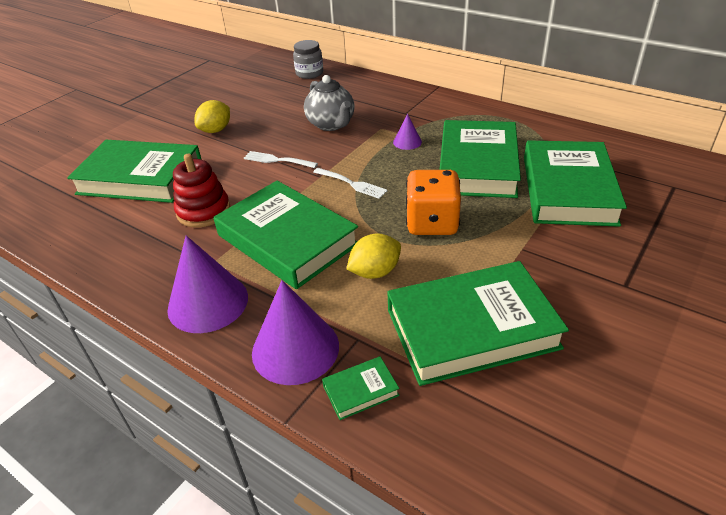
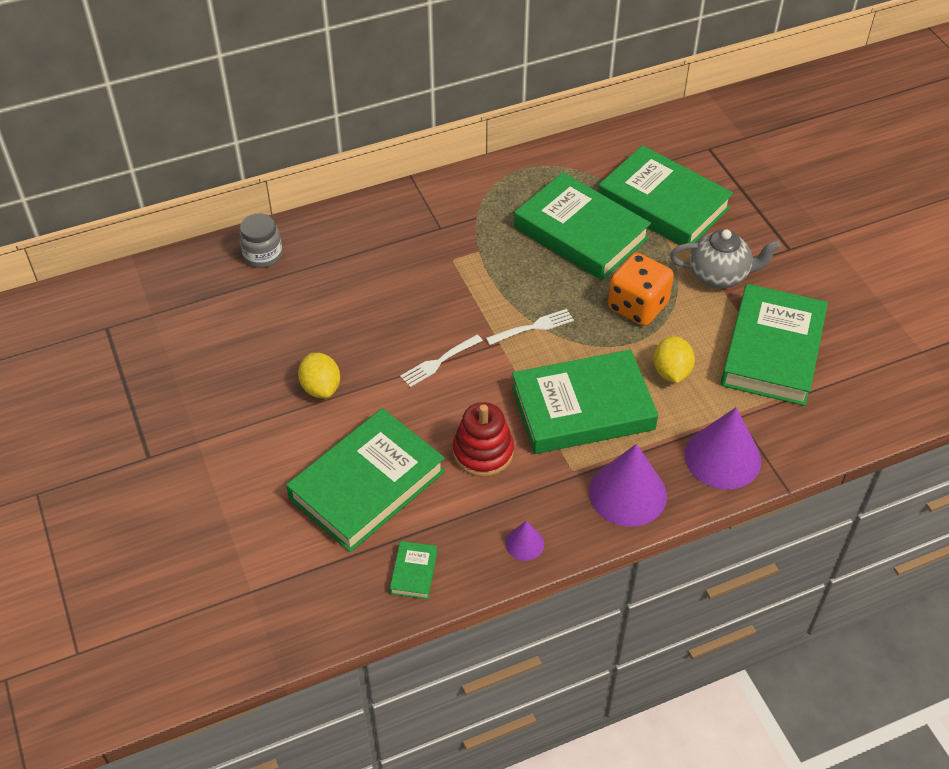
camera: 60 degrees left, 10 degrees up
grey teapot [304,75,355,131] -> grey teapot moved to [670,229,781,289]
green book [322,356,400,420] -> green book moved to [390,541,438,599]
purple cone [393,114,422,150] -> purple cone moved to [505,521,544,561]

